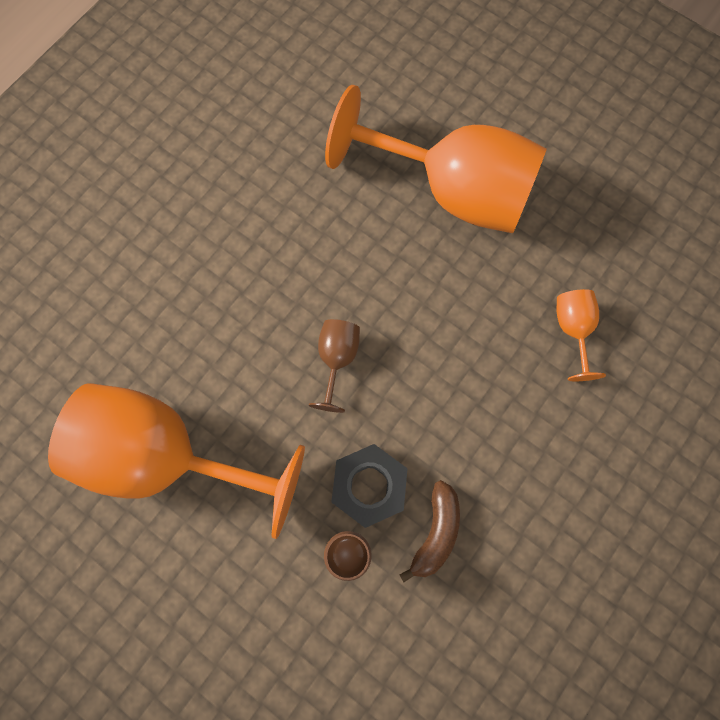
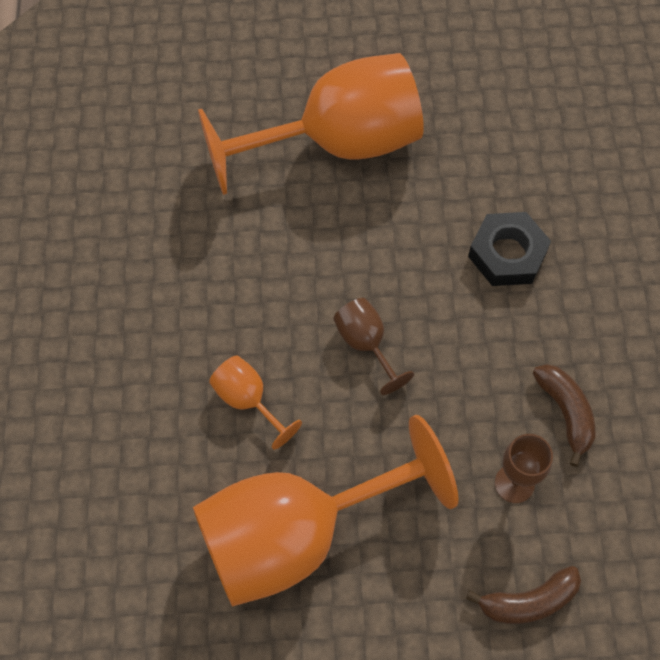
camera: 40 degrees left, 10 degrees down
black nut [331,444,408,528] -> black nut moved to [468,212,551,286]
orange goblet [557,289,606,381] -> orange goblet moved to [209,355,302,450]
none -> brown banana [466,566,581,624]

